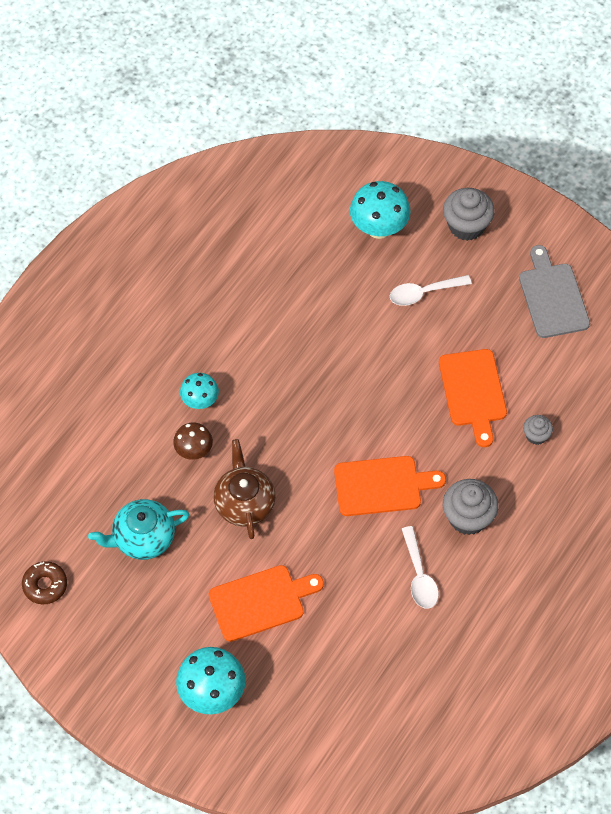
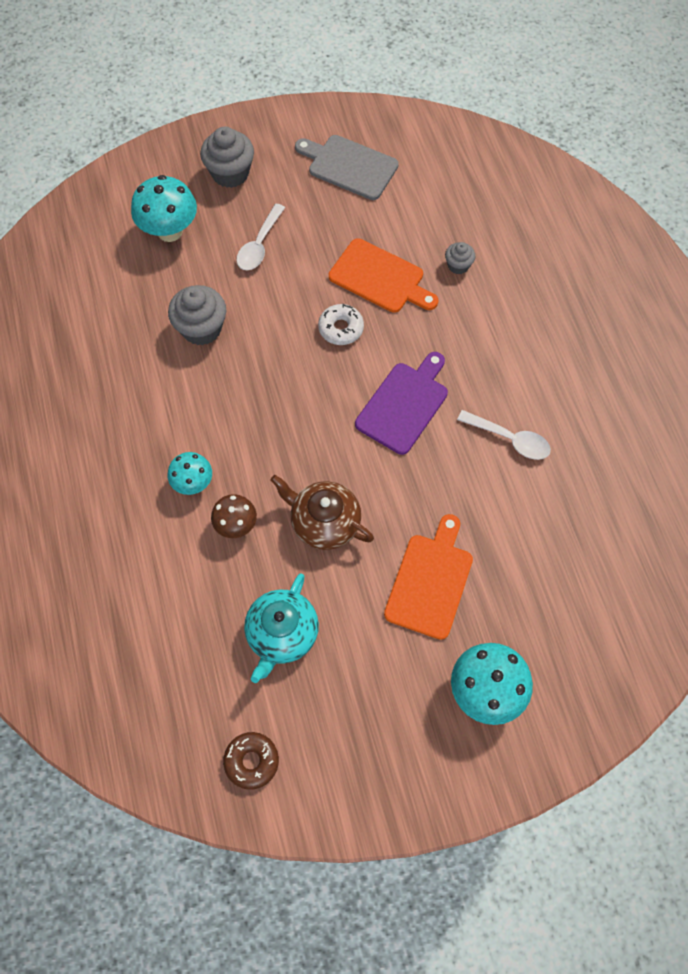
camera: 50 degrees left, 5 degrees up
orange cutting board [334,456,446,516] -> purple cutting board [355,352,448,455]
grey cupcake [443,479,498,535] -> grey cupcake moved to [168,285,226,346]
none -> white donut [318,304,364,345]

